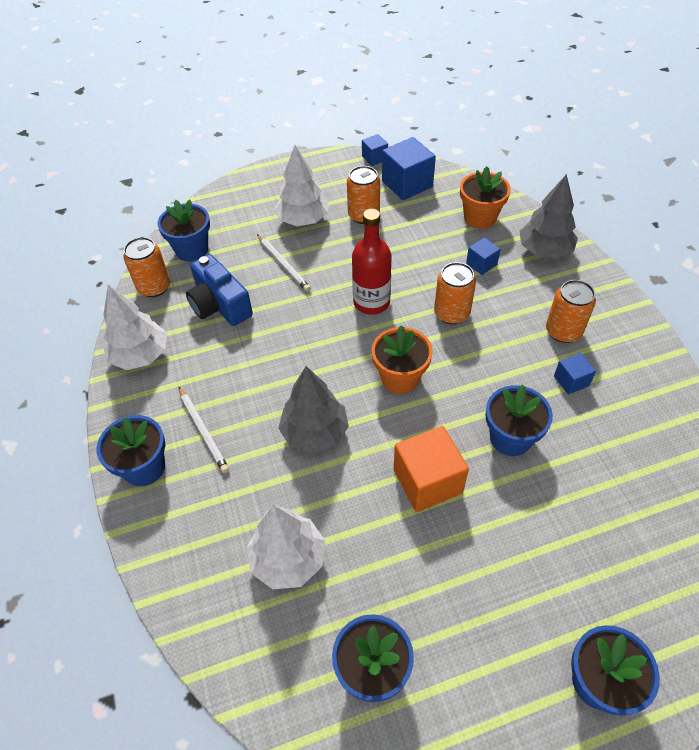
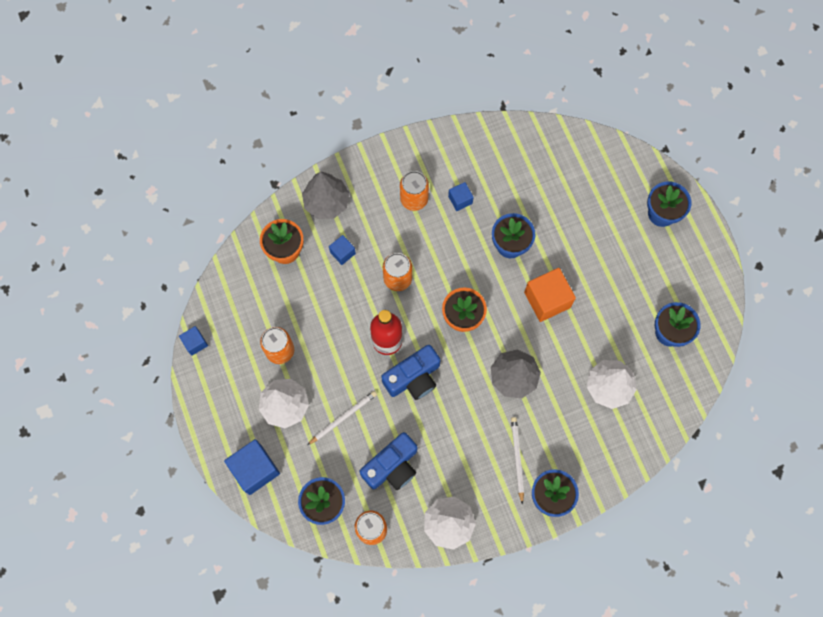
camera: 95 degrees left, 20 degrees up
white pencil [179,387,229,473] -> white pencil turned 60 degrees counterclockwise [511,417,524,505]
blue cube [382,137,436,200] -> blue cube moved to [224,439,280,495]
none -> blue camera [381,345,441,400]

